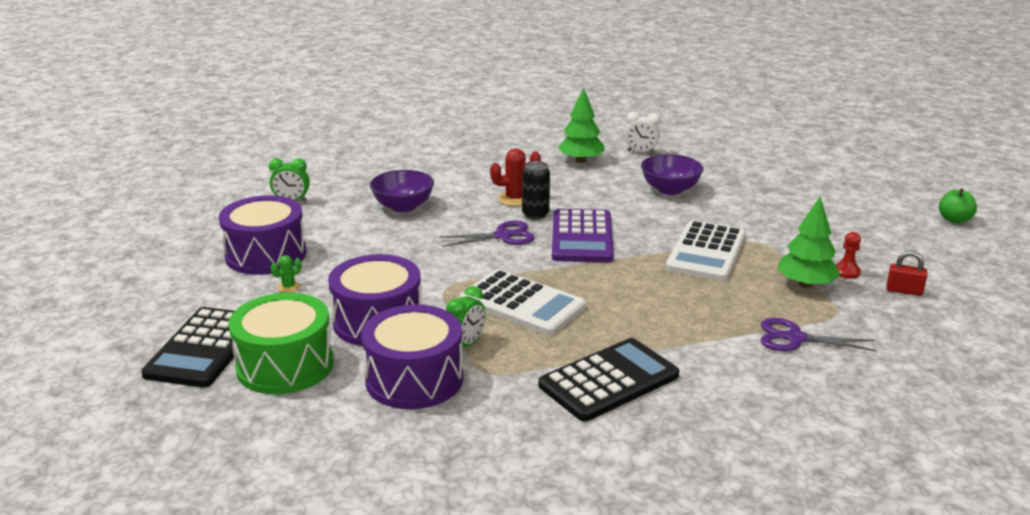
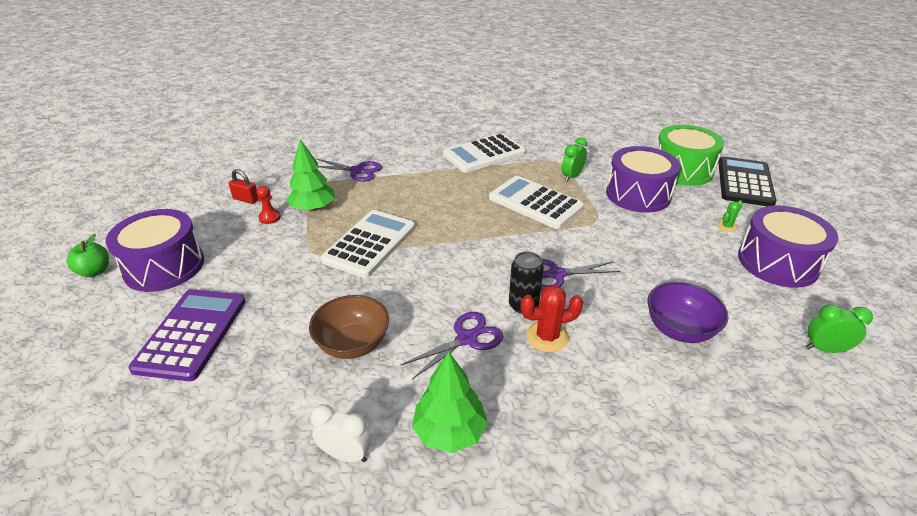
camera: 175 degrees left, 10 degrees up
purple drum [361,305,463,409] -> purple drum moved to [106,209,204,292]
black calculator [538,338,679,421] -> white calculator [443,133,526,173]
purple calculator [552,209,614,262] -> purple calculator moved to [128,289,246,381]
purple bowl [641,154,703,195] -> brown bowl [309,295,389,359]
none -> purple scissors [401,312,503,379]

